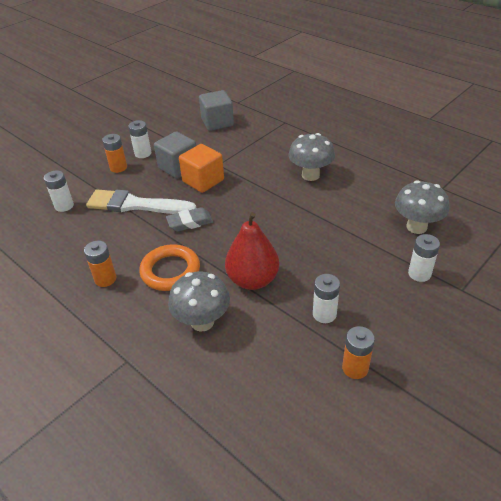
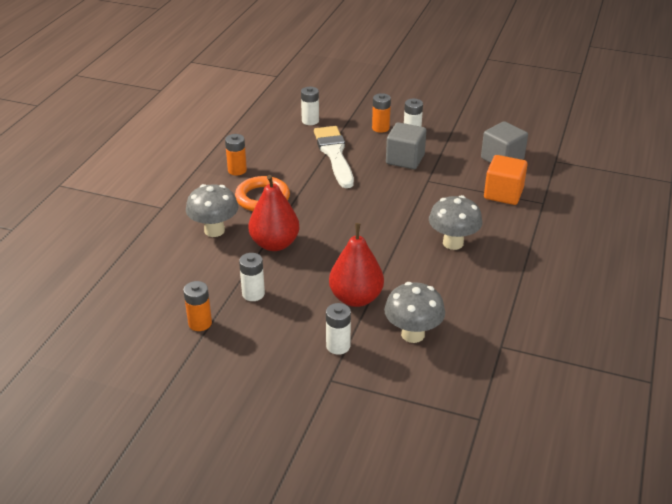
camera: 65 degrees right, 5 degrees down
grey eraser [166,207,213,232] -> none
orange cube [179,144,224,193] -> orange cube moved to [484,155,528,205]
none -> red pear [329,223,384,307]

